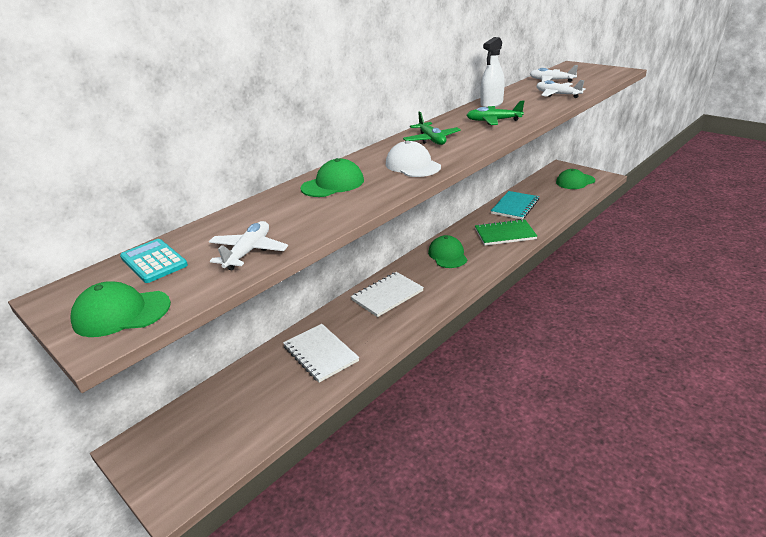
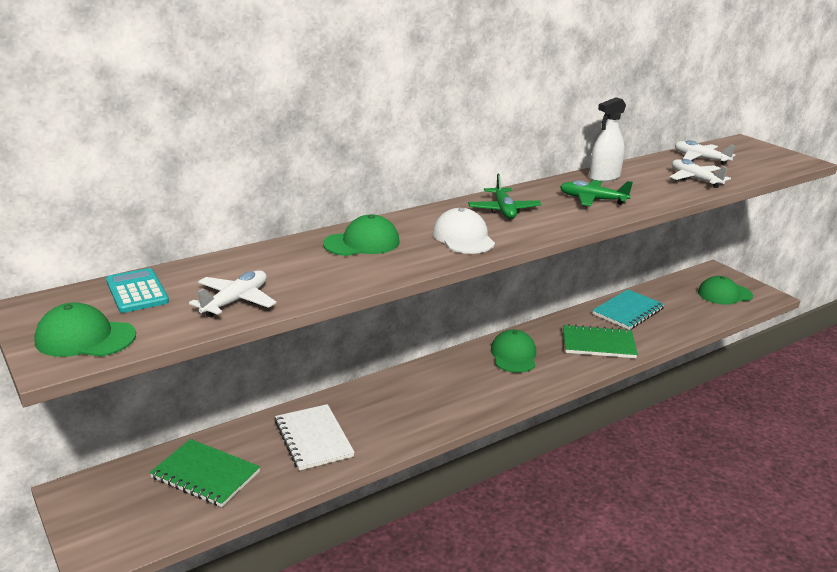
camera: 10 degrees right, 5 degrees down
white notebook [351,272,424,317] -> none
none -> green notebook [149,439,260,507]

